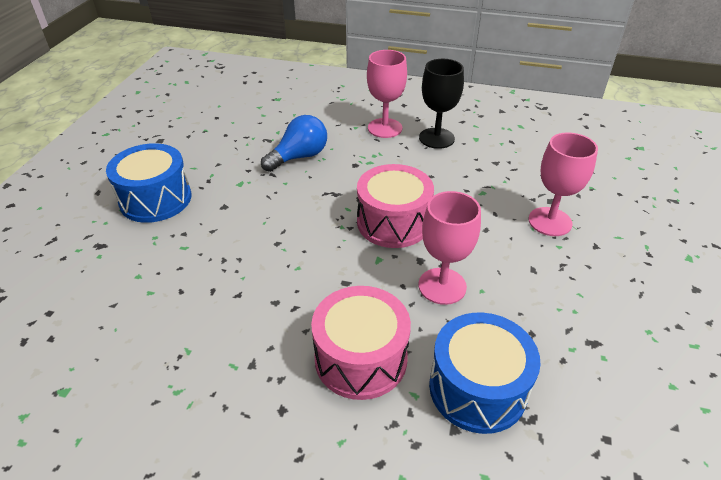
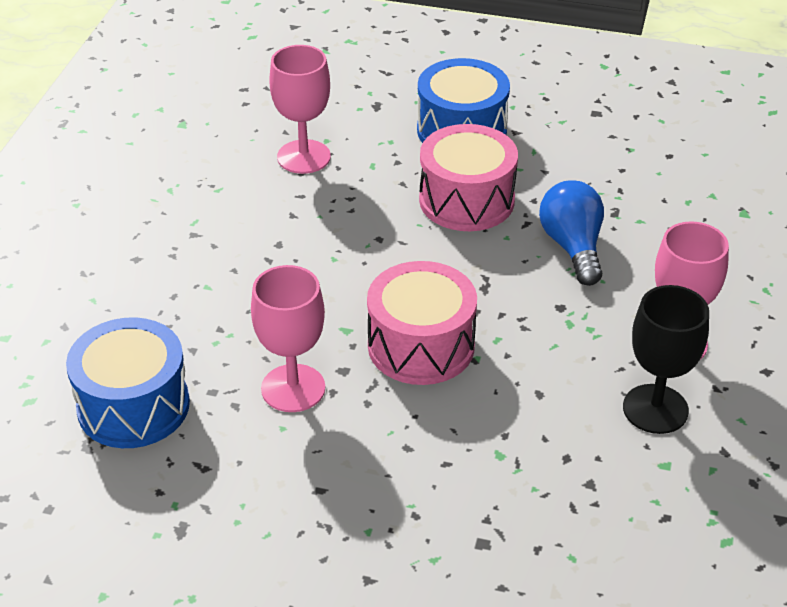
camera: 90 degrees right, 0 degrees up
blue light bulb [261,115,327,172] -> blue light bulb turned 150 degrees counterclockwise [539,180,604,286]
pink drum [311,286,411,400] -> pink drum moved to [419,124,518,231]
pink goblet [528,132,598,236] -> pink goblet moved to [270,45,331,174]

